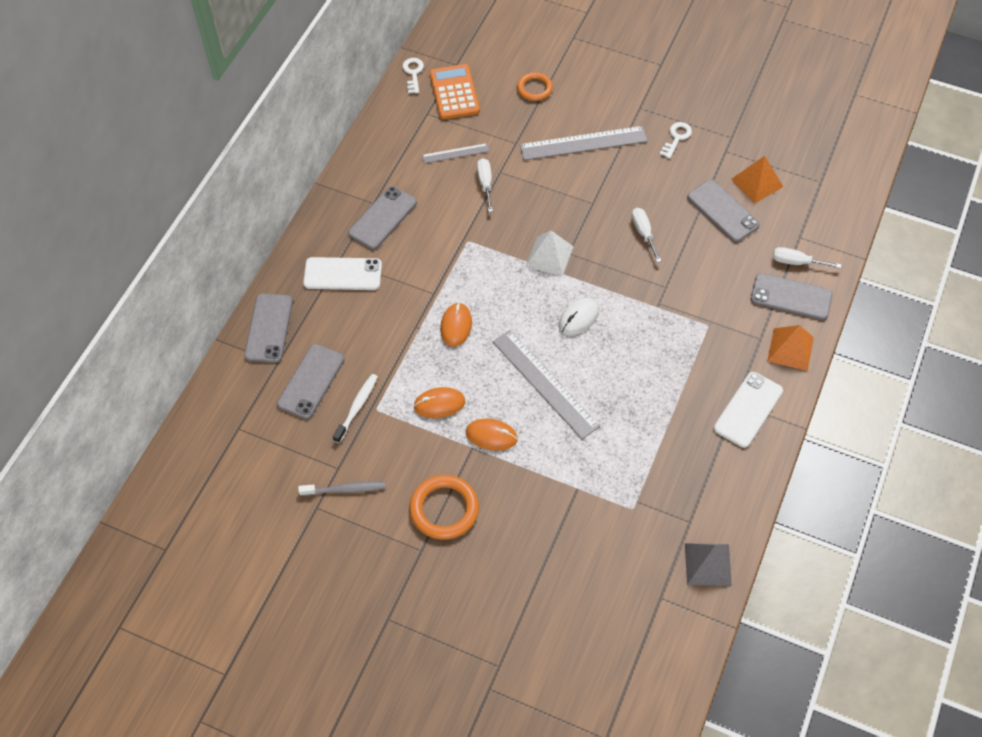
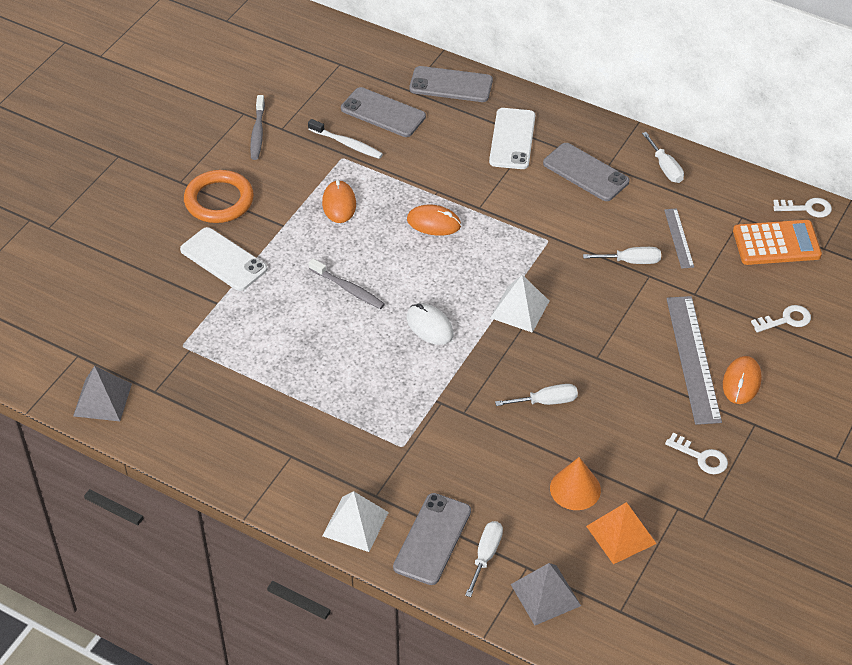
camera: 95 degrees right, 10 degrees down
orange mouse [466,419,518,451] -> orange mouse moved to [723,356,762,404]
grey ruler [493,330,600,439] -> grey toothbrush [309,258,385,309]
orange ring [517,72,553,101] -> white key [751,305,811,333]
grey phone [687,180,760,242] -> orange cone [550,457,601,510]
white phone [714,372,783,448] -> white phone moved to [180,227,267,291]
orange pyramid [767,325,814,371] -> white pyramid [322,491,389,552]
none -> grey pyramid [511,563,581,625]
none -> white screwdriver [642,132,684,183]

